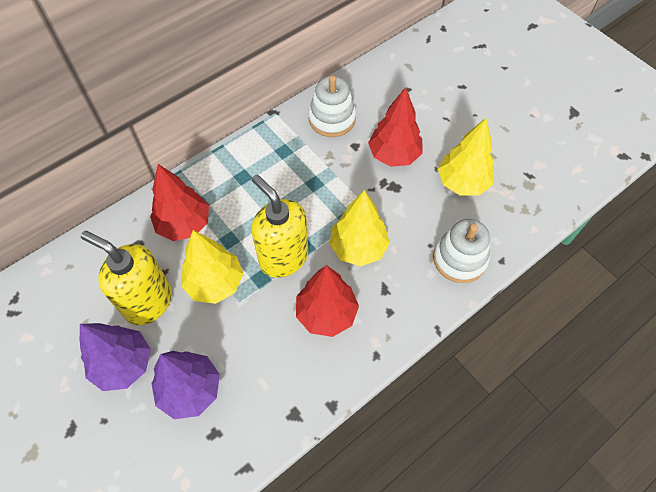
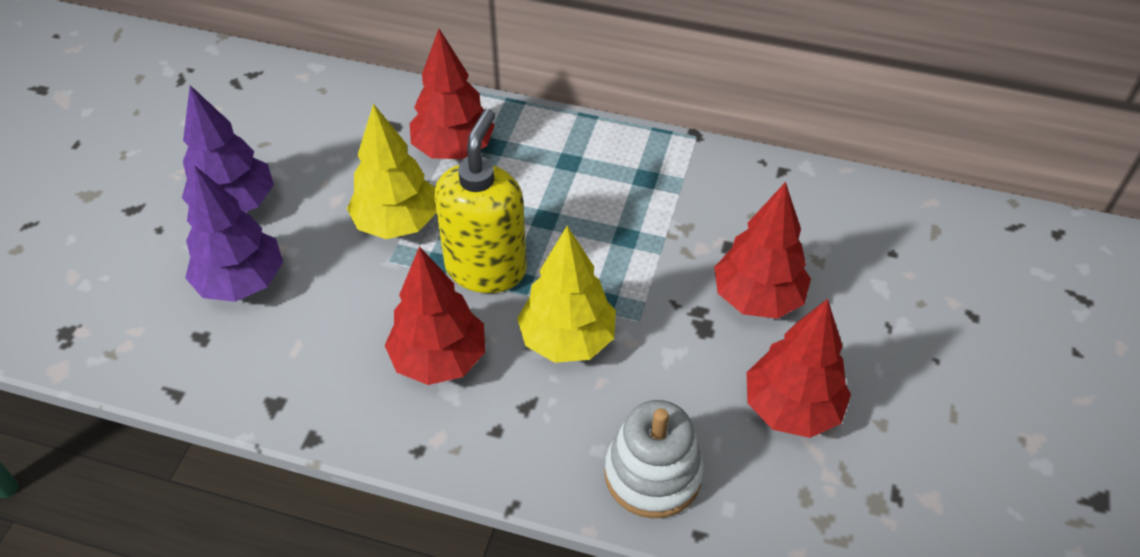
camera: 55 degrees right, 10 degrees down
yellow soap dispenser [81,231,172,325] -> none
white stacking toy [308,75,356,137] -> none
yellow tree [438,118,494,196] -> red tree [747,299,851,438]

